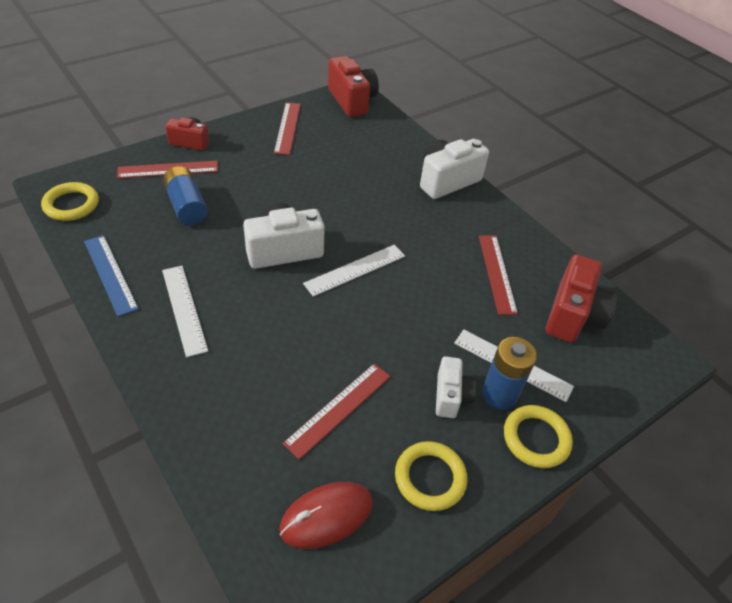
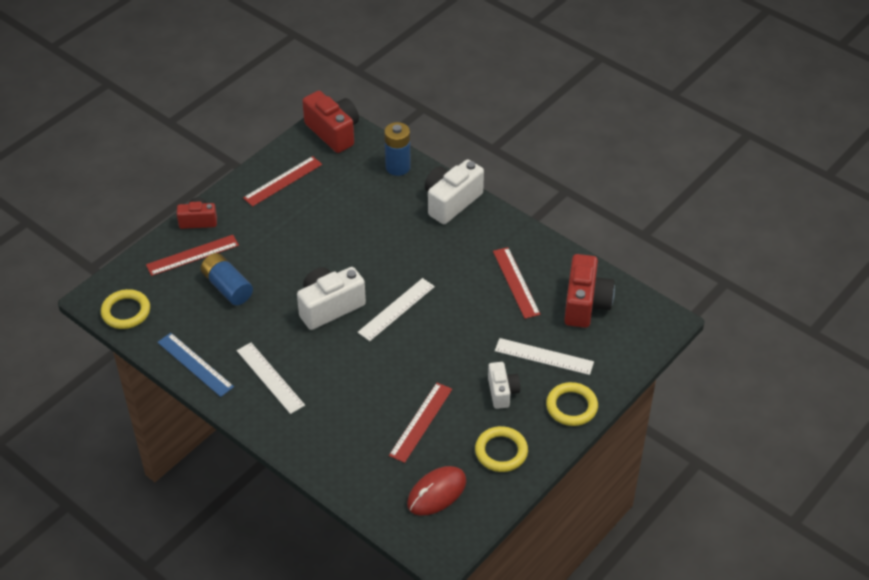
camera: 10 degrees left, 0 degrees up
red ruler [274,102,301,155] -> red ruler turned 60 degrees clockwise [243,156,322,206]
blue battery [482,337,537,410] -> blue battery moved to [384,122,411,176]

